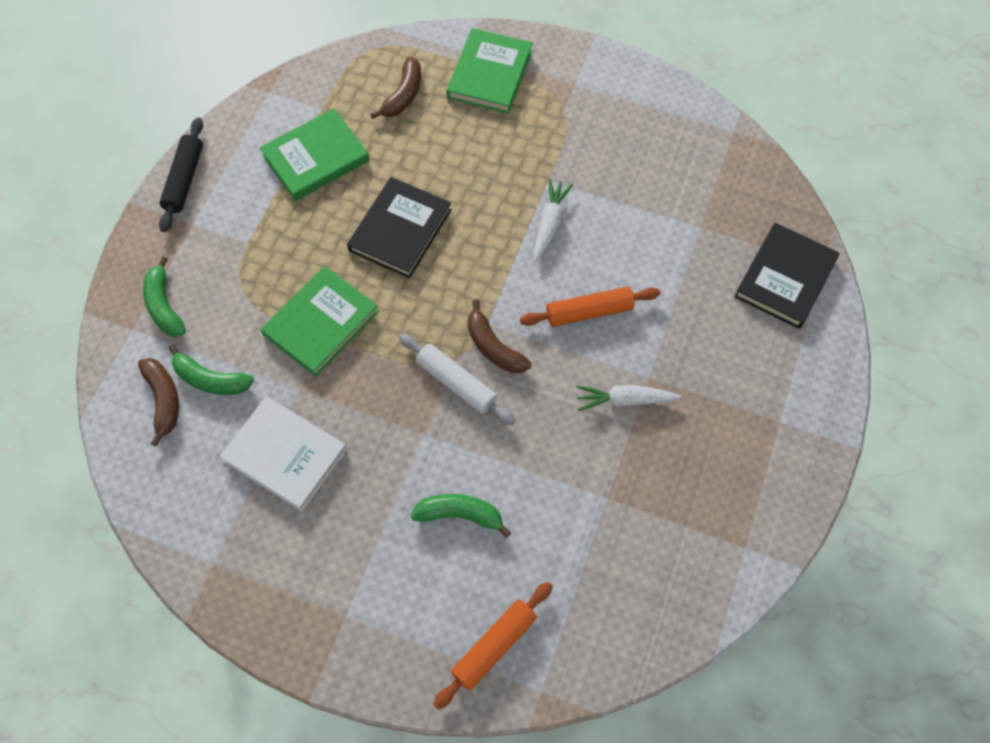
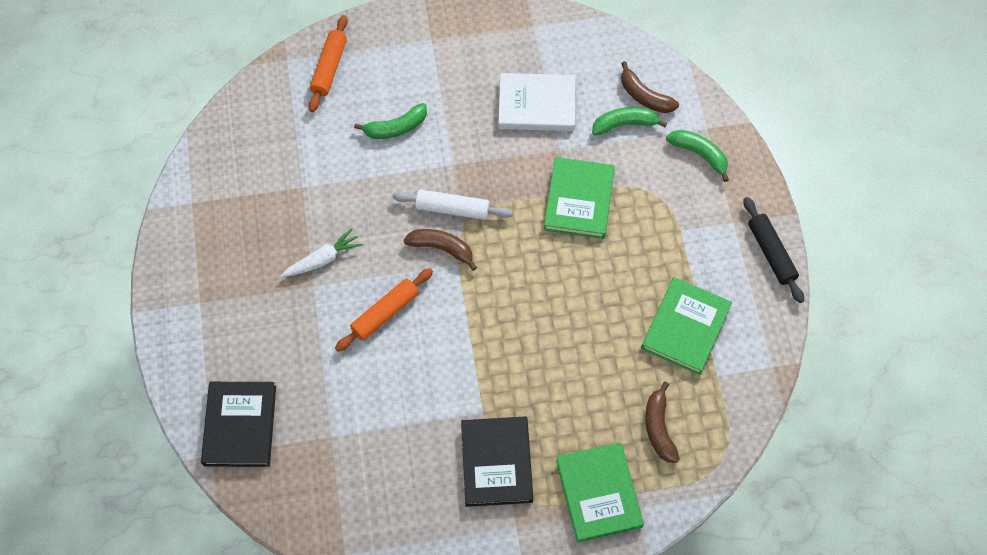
camera: 150 degrees right, 0 degrees up
black book [347,177,452,278] -> black book moved to [461,416,533,507]
white carrot [534,179,573,261] -> none

